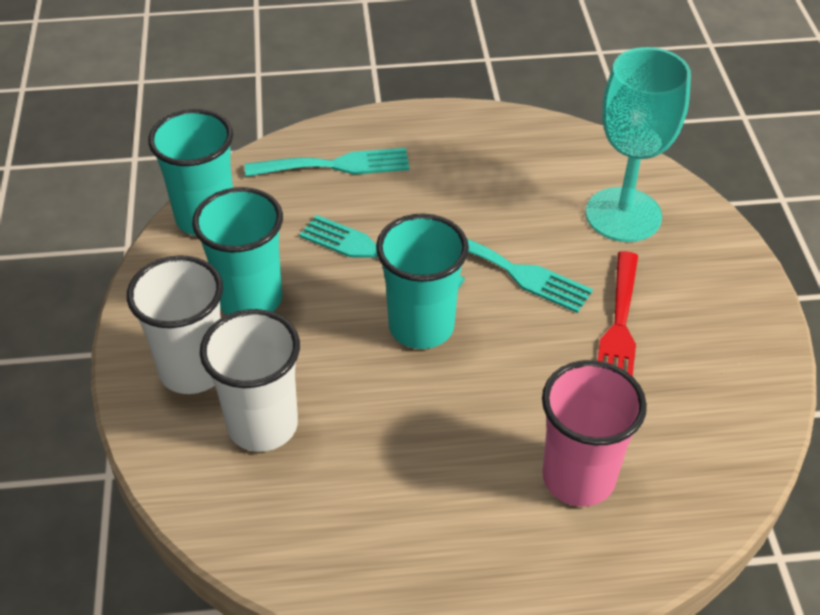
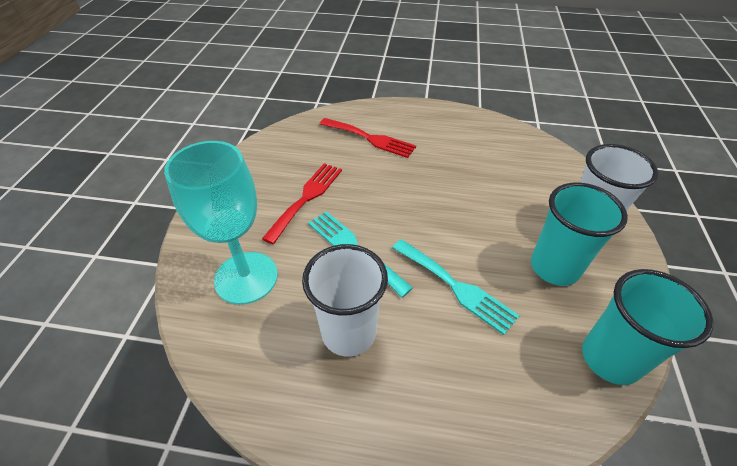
camera: 165 degrees left, 0 degrees up
white cup [200,309,300,452] -> white cup moved to [302,244,388,357]
turquoise fork [245,148,410,177] -> none
turquoise cup [376,213,469,349] -> none
pink cup [542,360,647,506] -> red fork [320,118,416,158]

